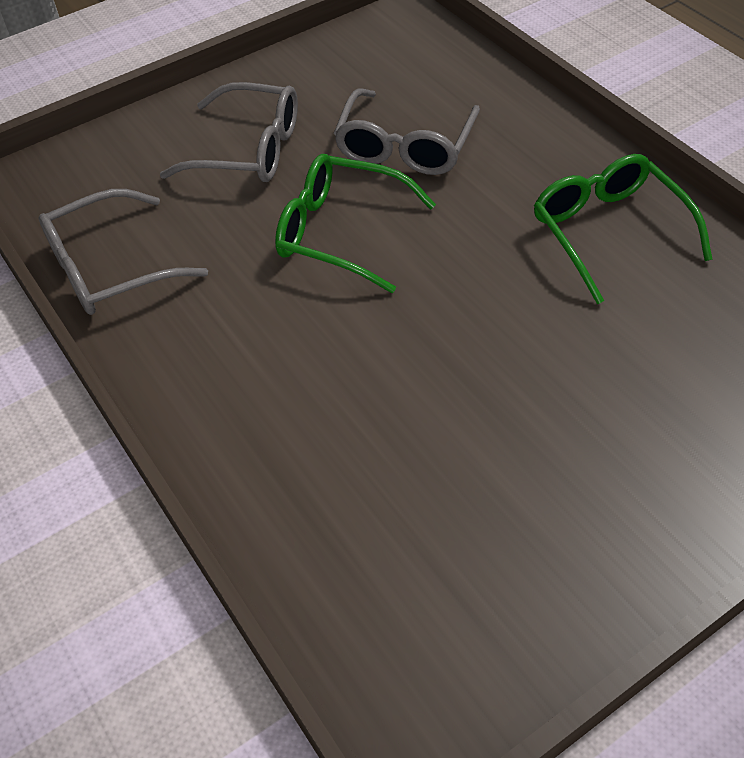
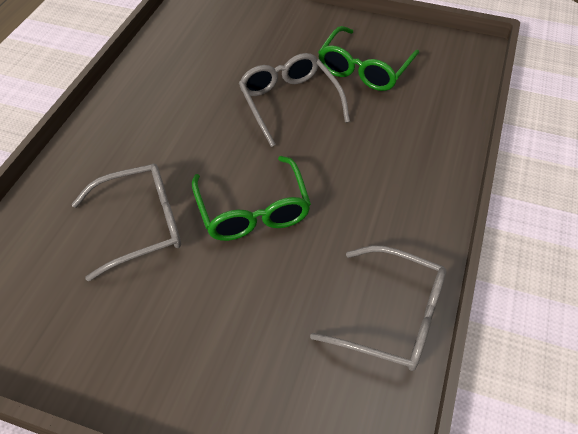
camera: 130 degrees left, 0 degrees up
grey glasses [160,82,298,182] -> grey glasses moved to [239,53,350,147]
green glasses [534,154,712,305] -> green glasses moved to [318,26,419,91]

